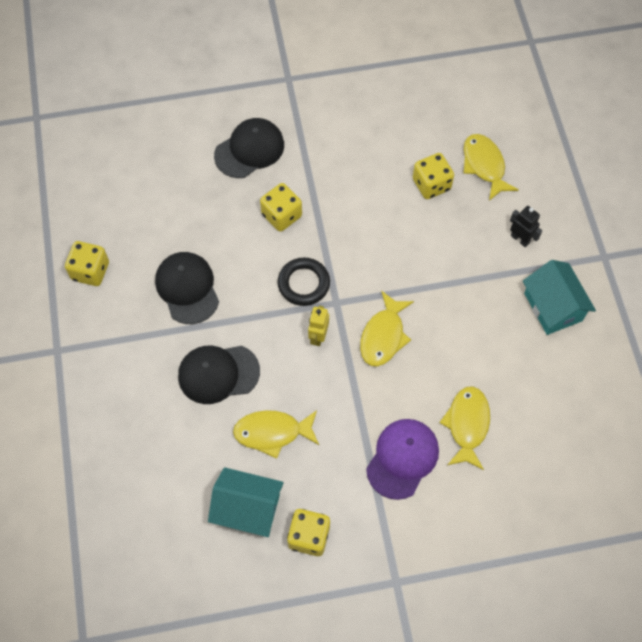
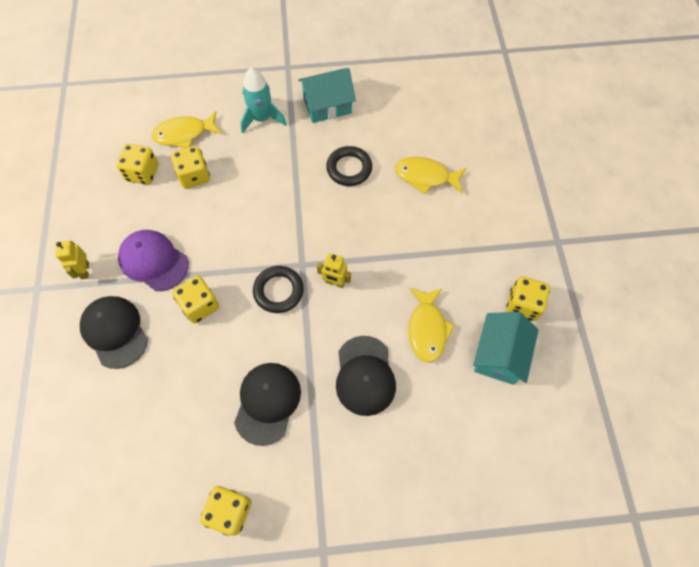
camera: 85 degrees left, 0 degrees up
black cap [155,252,219,324] -> black cap turned 120 degrees clockwise [234,363,301,446]
yellow fish [360,290,414,366] -> none
purple cap [366,419,439,500] -> purple cap moved to [118,230,189,291]
black robot [510,206,542,247] -> turquoise rocket [240,67,287,133]
none -> yellow robot [55,241,89,279]
none -> yellow dice [116,144,159,185]
none -> black ring [326,146,372,186]

